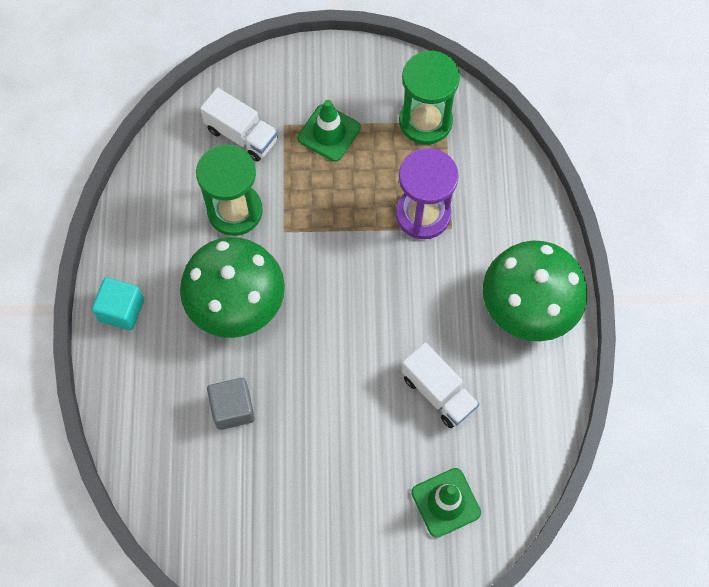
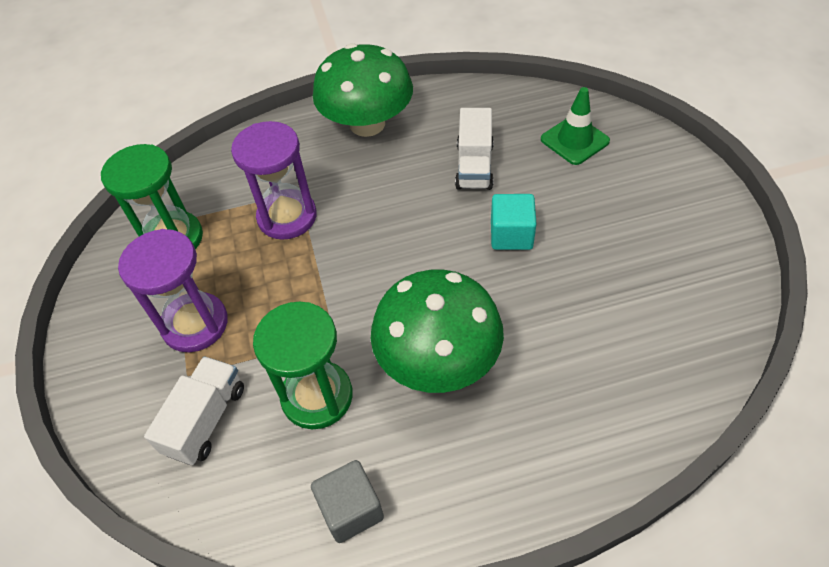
camera: 100 degrees left, 15 degrees down
turquoise cube [92,277,144,331] -> turquoise cube moved to [491,194,537,250]
grey cube [207,378,255,430] -> grey cube moved to [311,460,384,543]
green traffic cone [297,100,361,162] -> purple hourglass [118,229,228,352]
white truck [401,342,479,428] -> white truck turned 150 degrees clockwise [455,108,494,190]

